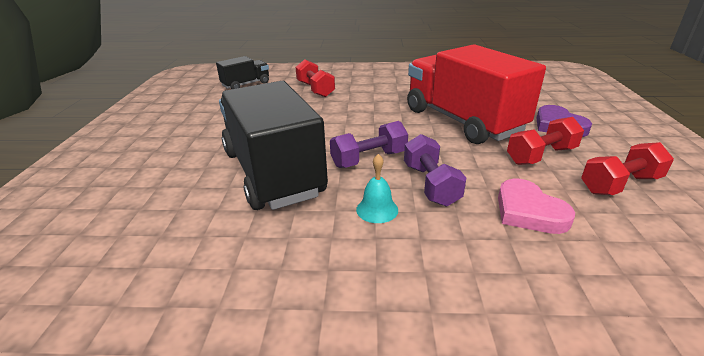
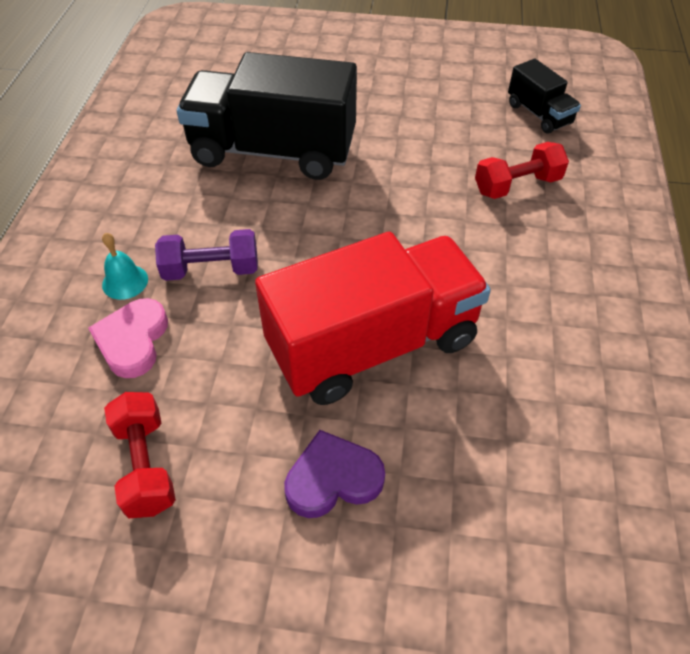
camera: 95 degrees right, 20 degrees up
black truck [219,81,328,210] -> black truck turned 150 degrees counterclockwise [177,52,357,180]
purple dumbbell [330,121,408,168] -> none
turquoise bell [356,154,398,223] -> turquoise bell moved to [102,233,148,300]
pink heart [498,179,575,234] -> pink heart turned 60 degrees counterclockwise [88,298,168,378]
red dumbbell [507,117,584,165] -> none

